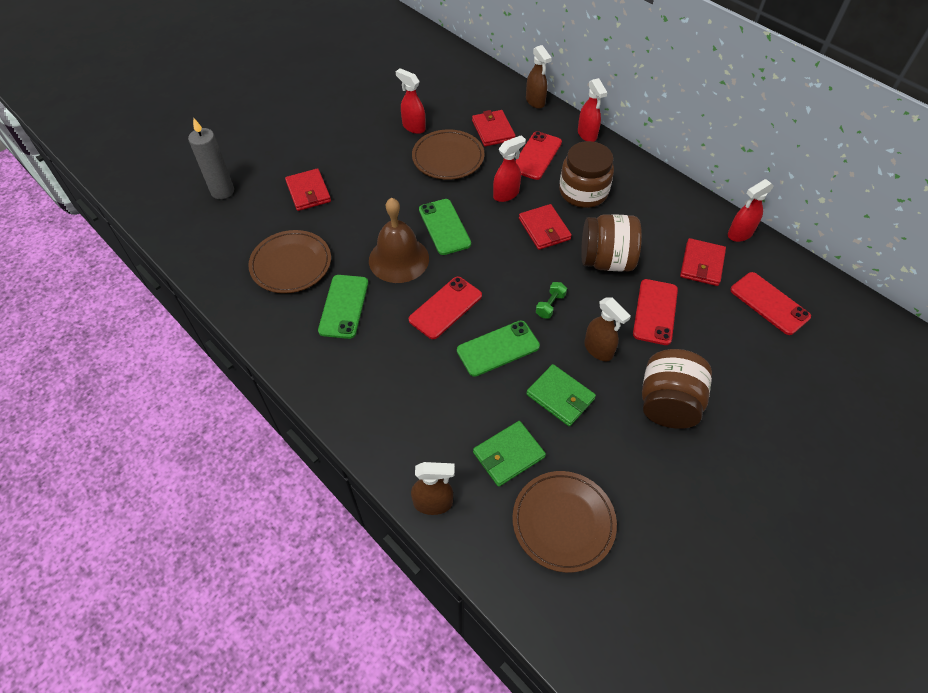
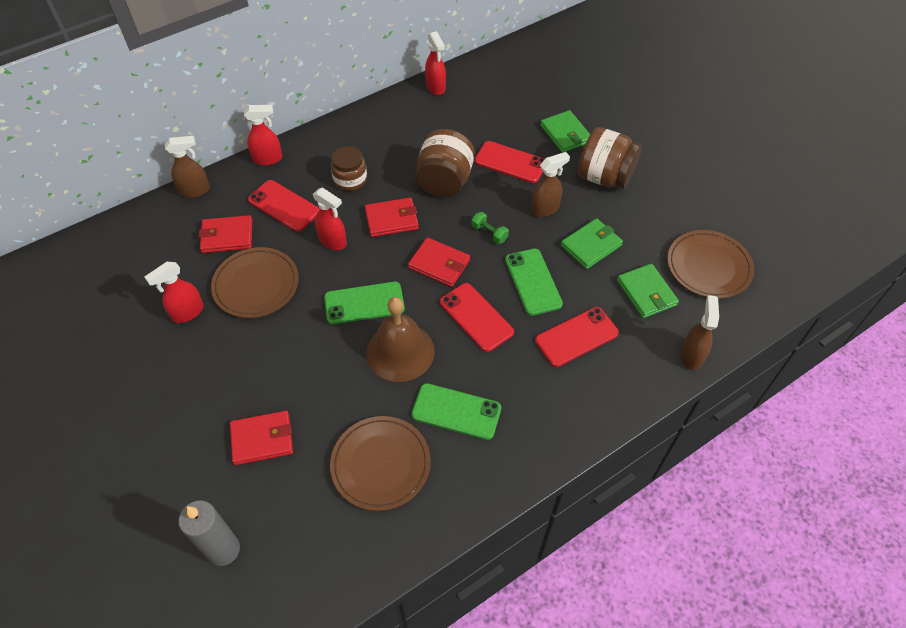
camera: 80 degrees left, 0 degrees up
red spray bottle [493,135,526,202] -> red spray bottle turned 150 degrees clockwise [313,188,347,250]
brown jar [559,141,614,208] -> brown jar [331,146,367,191], size x0.66
red wallet [680,238,726,286] -> red wallet moved to [408,237,470,287]
red phone [730,272,811,335] -> red phone moved to [535,307,619,367]
none -> green wallet [540,110,590,153]

